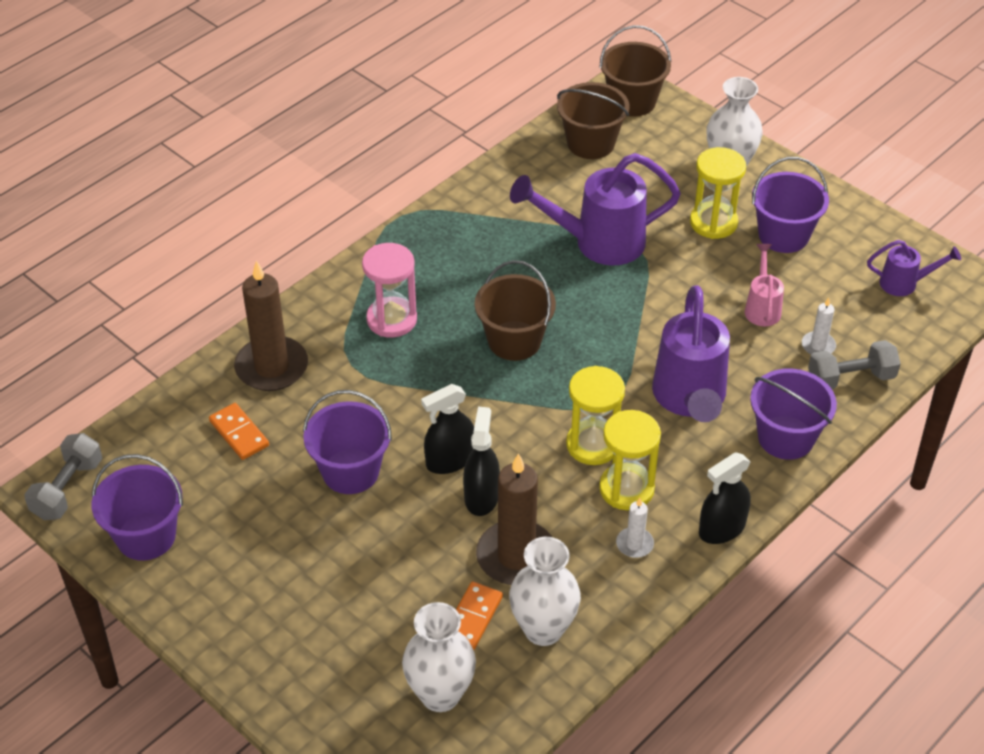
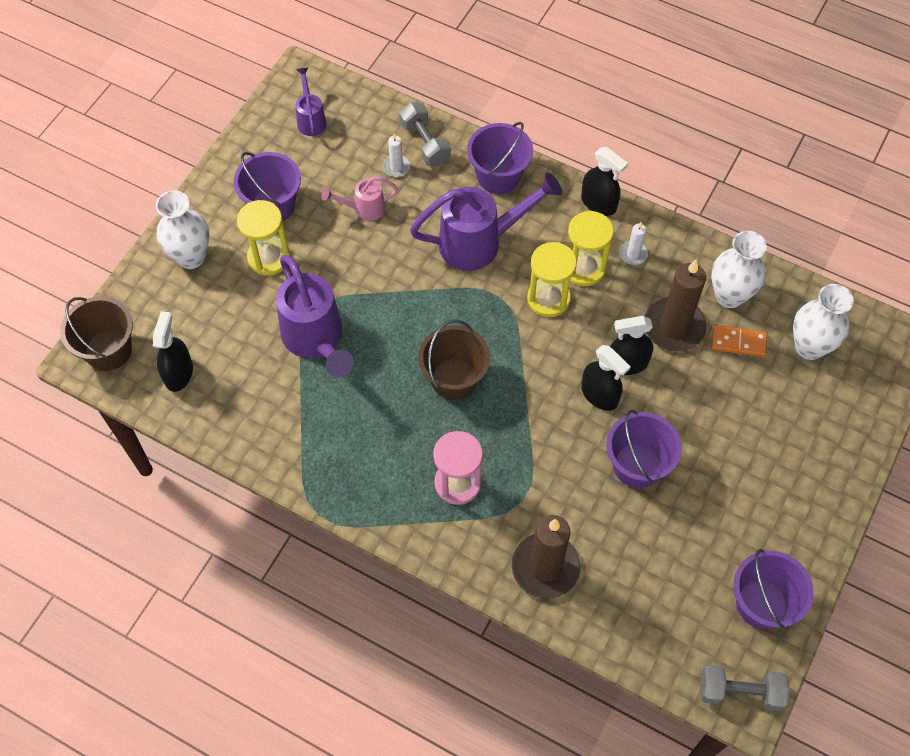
camera: 105 degrees left, 15 degrees up
orange domino [209,403,269,460] -> none
brown bucket [557,82,629,159] -> black spray bottle [153,311,193,392]

